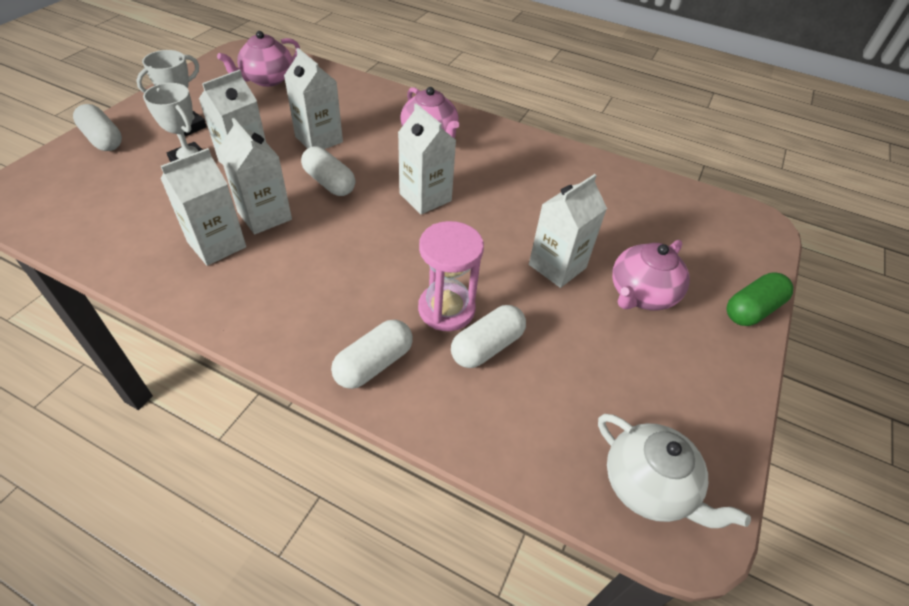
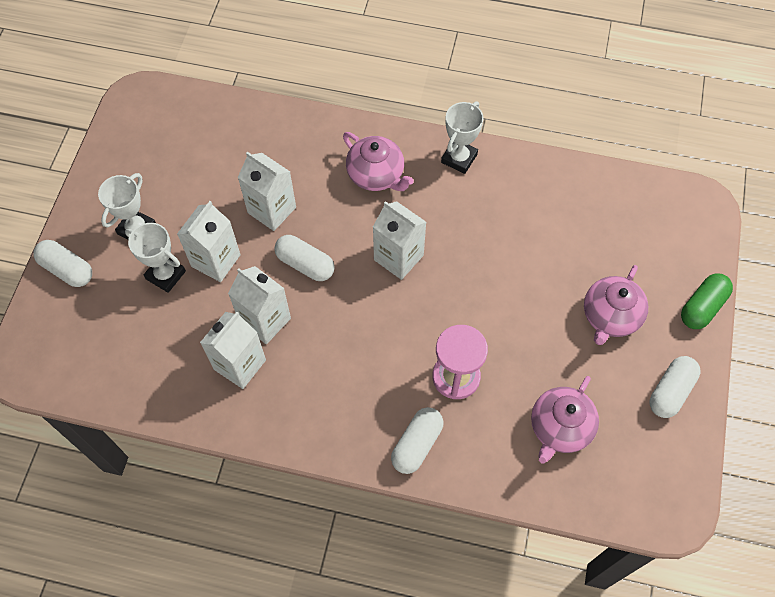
camera: 10 degrees left, 15 degrees up
pink teapot [217,31,300,87] -> pink teapot moved to [531,376,599,464]
white capsule [451,305,526,368] -> white capsule moved to [650,356,700,418]
white carton [529,174,607,288] -> none
white teapot [598,414,751,528] -> none
none -> white trophy [441,101,484,174]

